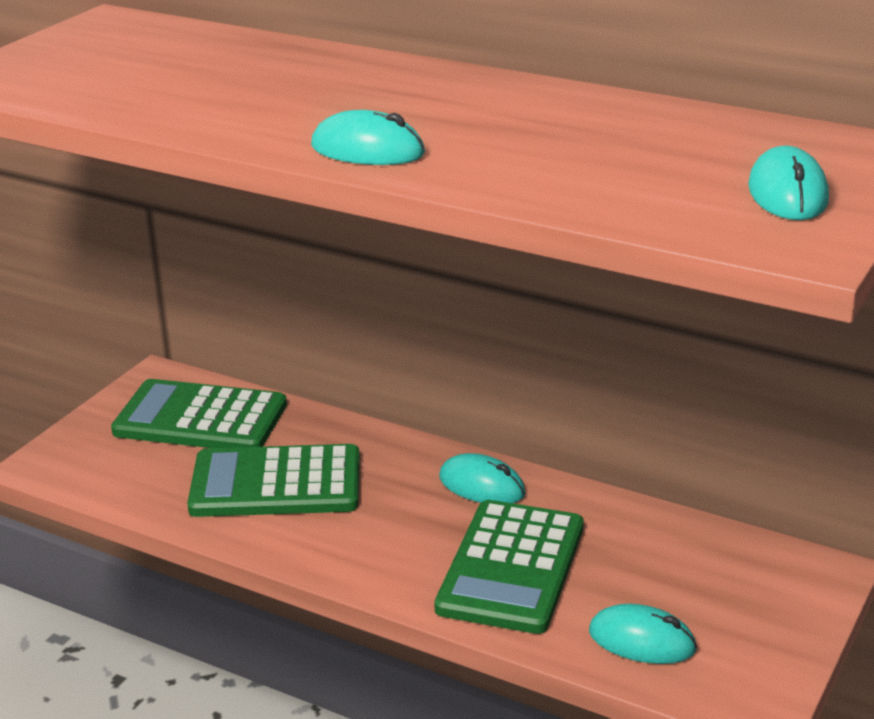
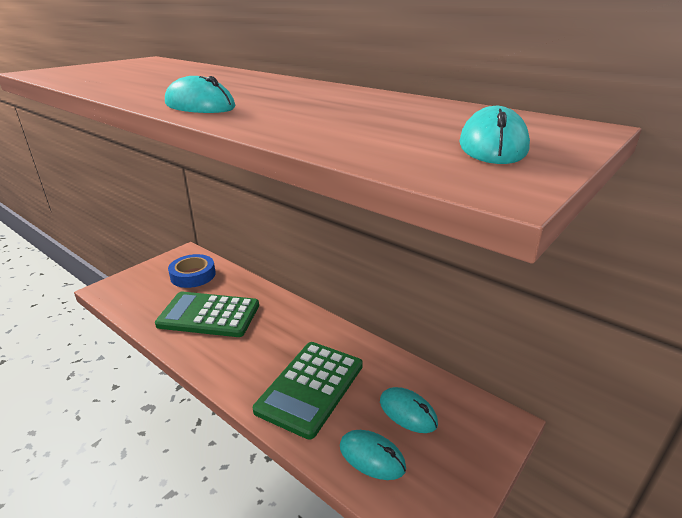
camera: 10 degrees right, 0 degrees up
green calculator [111,379,287,448] -> blue tape [168,254,216,288]
turquoise mouse [439,453,526,503] -> turquoise mouse moved to [380,387,438,433]

